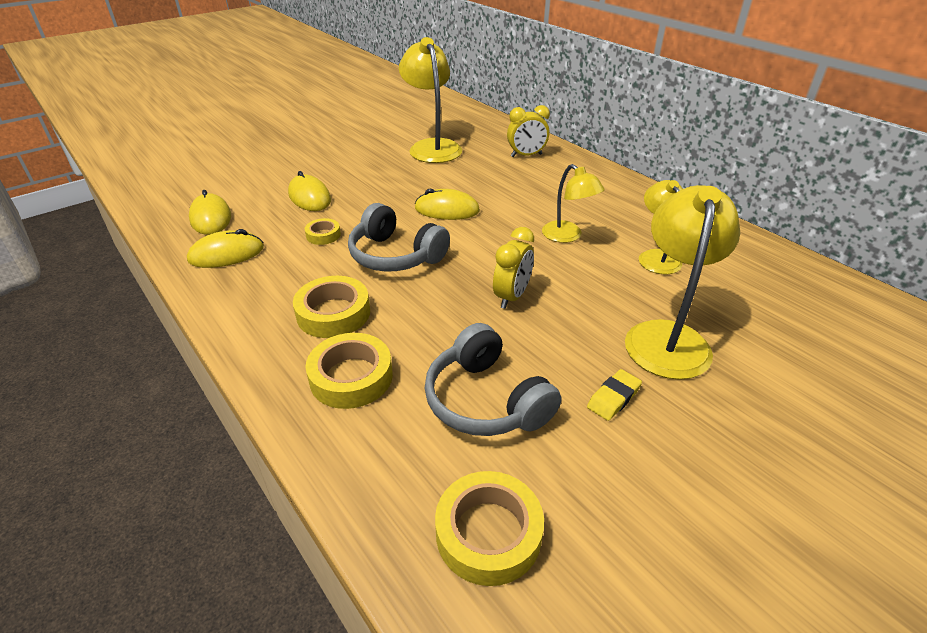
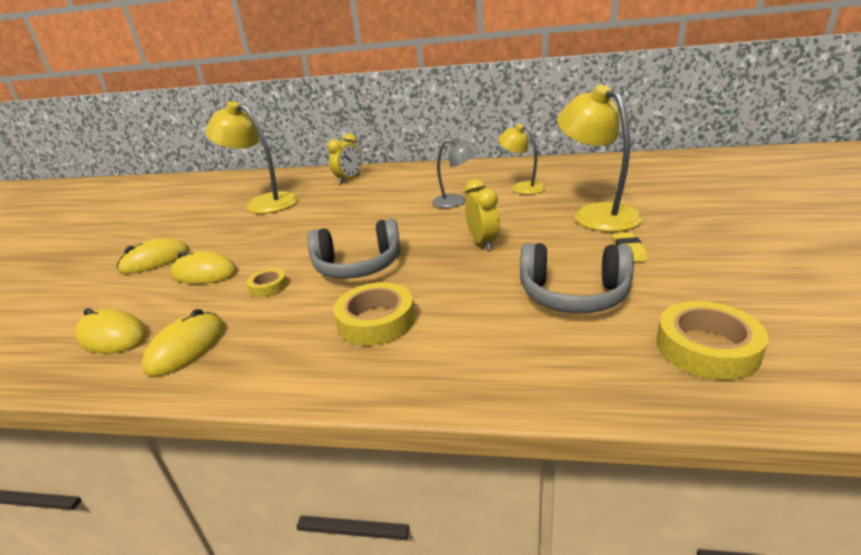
camera: 40 degrees left, 10 degrees down
yellow tape [305,333,393,409] -> none
yellow mouse [414,188,480,220] -> yellow mouse moved to [117,238,190,274]
yellow lamp [542,164,604,243] -> grey lamp [432,137,479,208]

